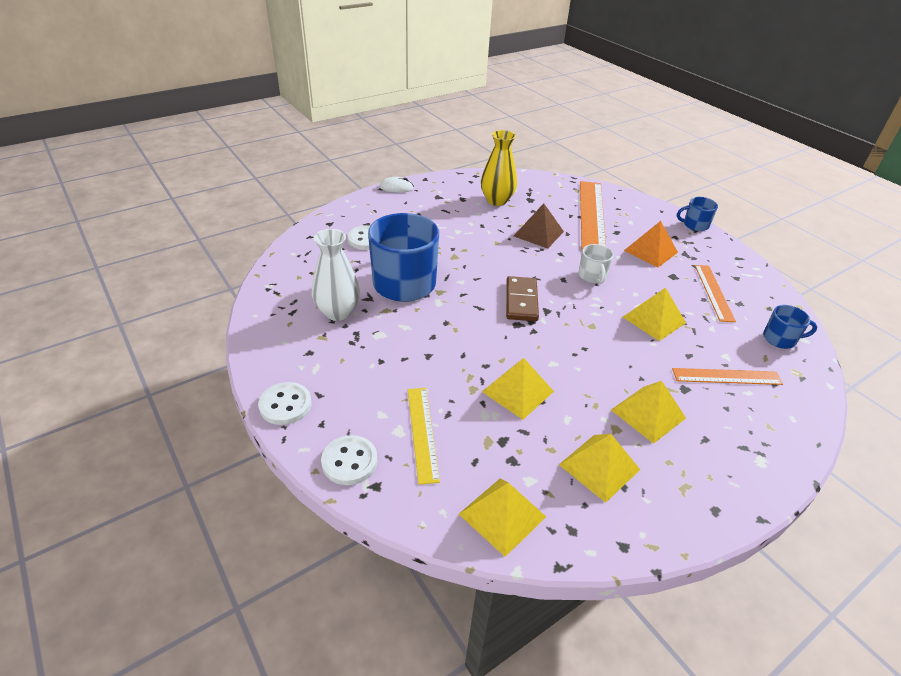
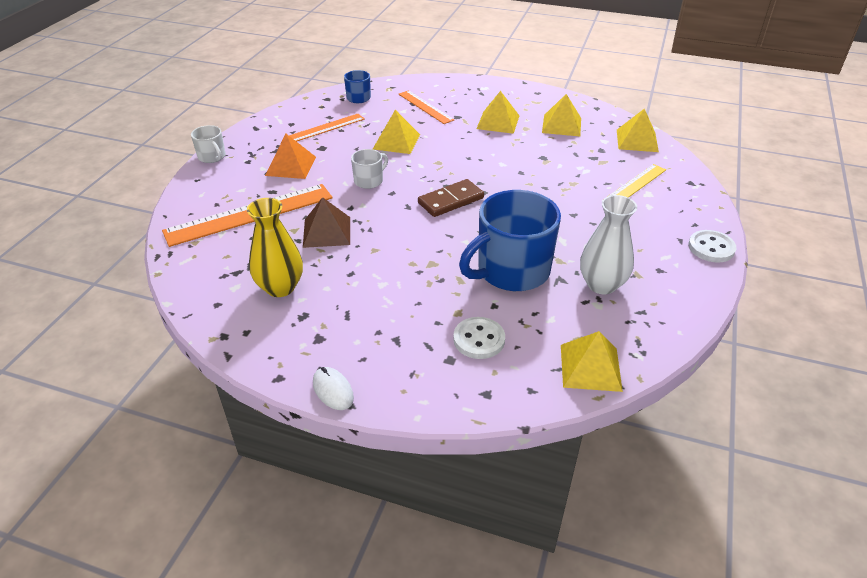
camera: 125 degrees left, 0 degrees up
white button [321,435,378,485] -> none
yellow pyramid [482,358,554,420] -> yellow pyramid moved to [561,331,623,392]
blue mug [677,197,718,231] -> white mug [191,125,226,163]

